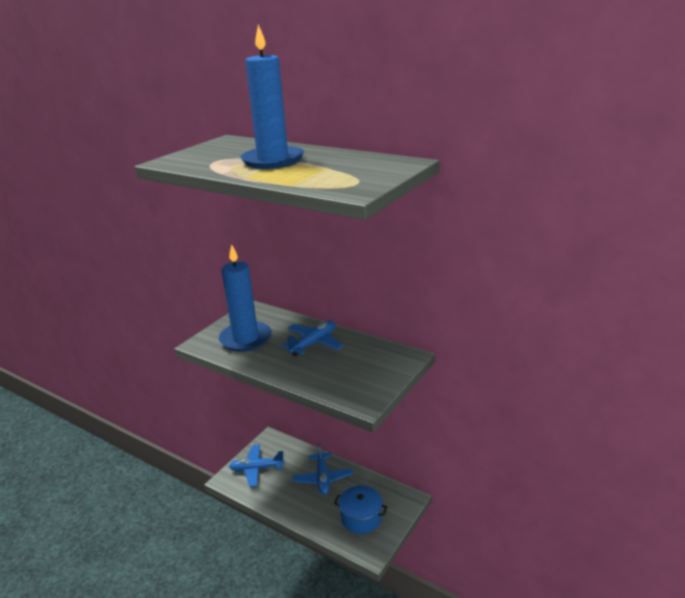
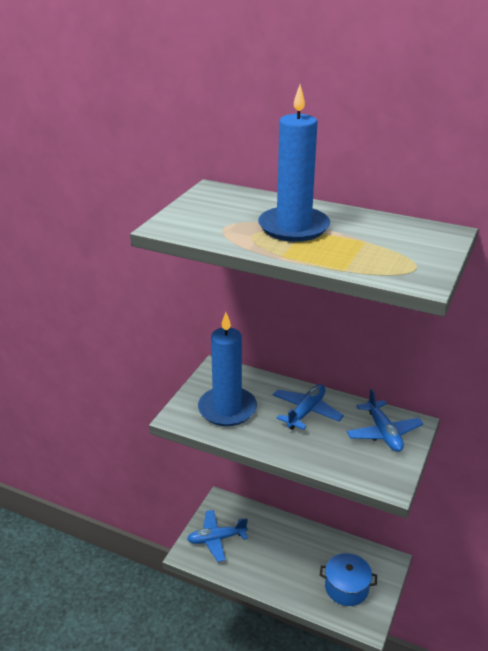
camera: 10 degrees left, 5 degrees up
blue plane [293,443,353,495] -> blue plane moved to [347,388,423,452]

